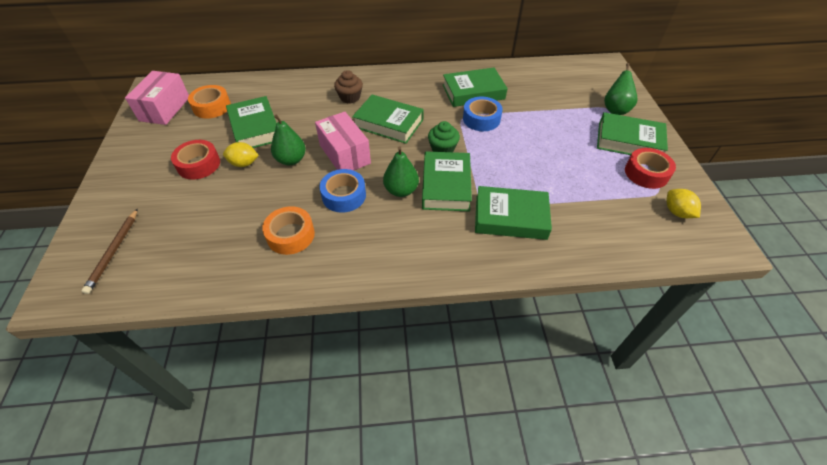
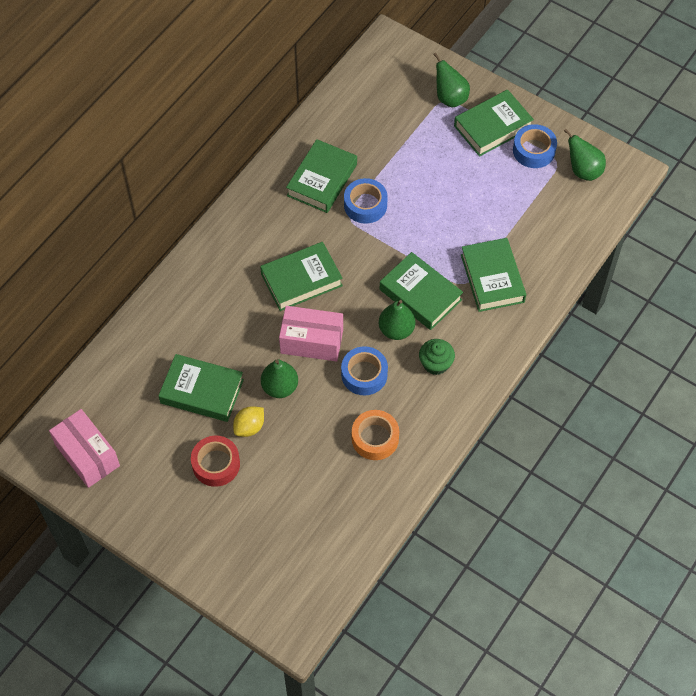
camera: 50 degrees left, 10 degrees up
brown pencil [81,209,138,294] -> none
orange tape [188,85,231,119] -> none
brown cupcake [334,70,363,104] -> none
green cupcake [428,121,460,152] -> green cupcake moved to [419,339,455,375]
green book [475,186,552,240] -> green book turned 60 degrees counterclockwise [461,238,526,312]
red tape [625,148,676,189] -> blue tape [513,124,557,168]
yellow lemon [667,189,701,218] -> green pear [564,129,606,181]

